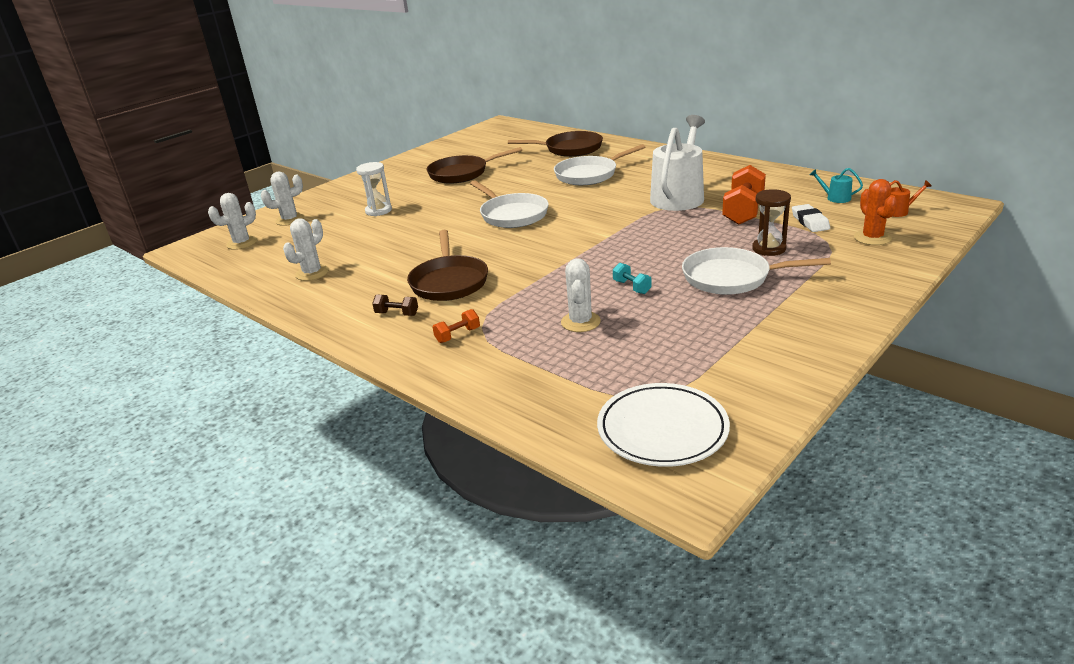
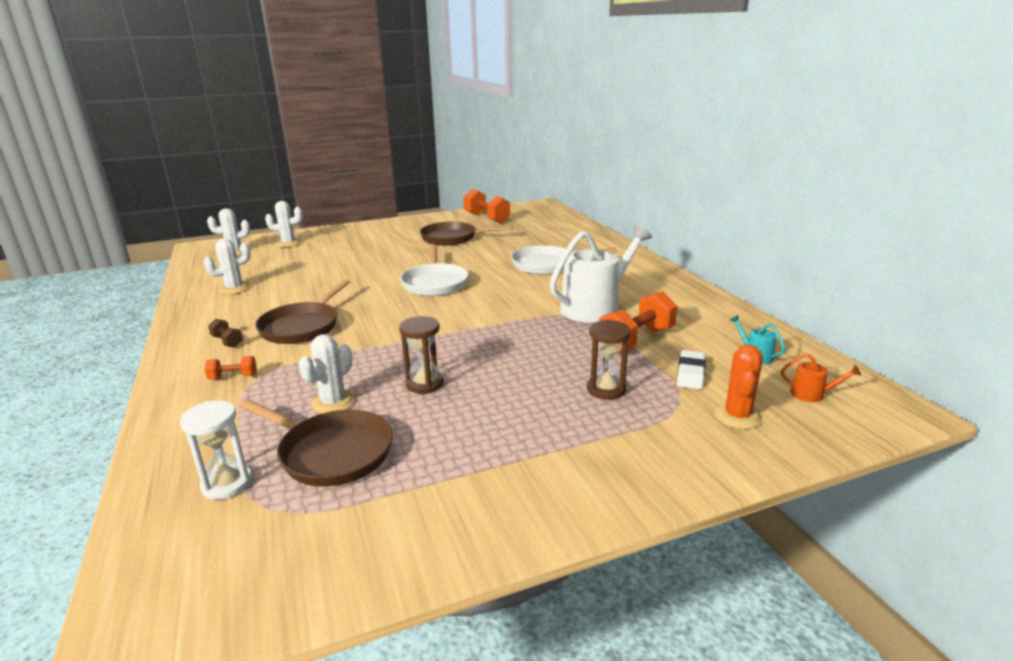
camera: 25 degrees right, 5 degrees down
white hourglass [356,162,392,216] -> white hourglass moved to [180,400,252,500]
brown pan [508,131,603,157] -> brown pan moved to [239,399,393,487]
white plate [597,383,730,467] -> none
turquoise dumbbell [613,263,651,294] -> brown hourglass [399,316,444,394]
white pan [682,247,831,295] -> none
none -> orange dumbbell [463,189,510,223]

